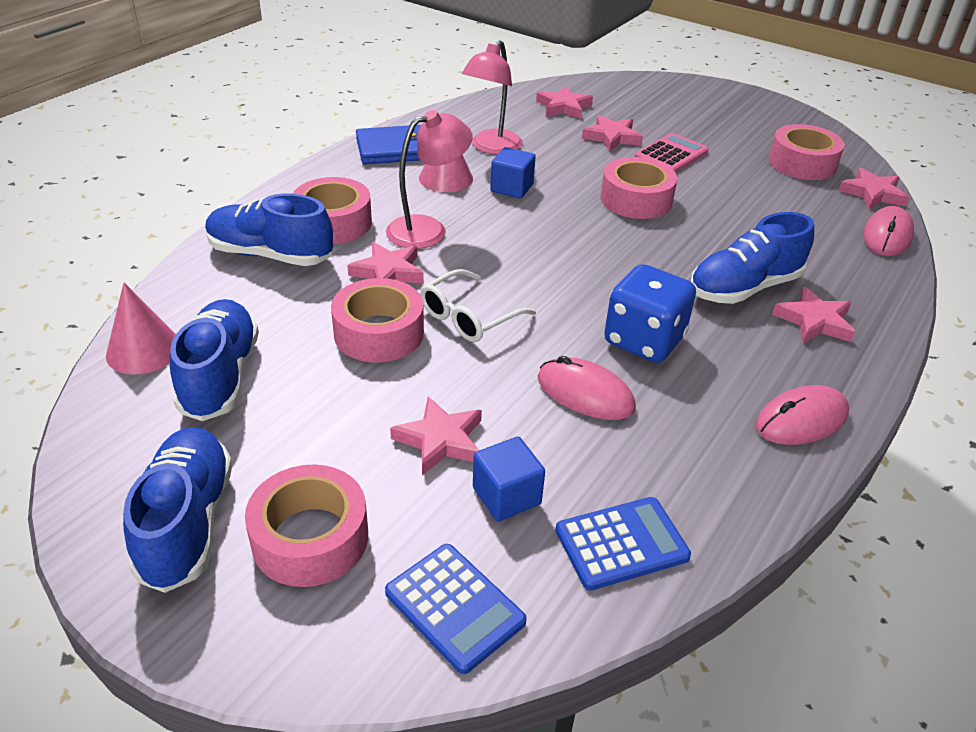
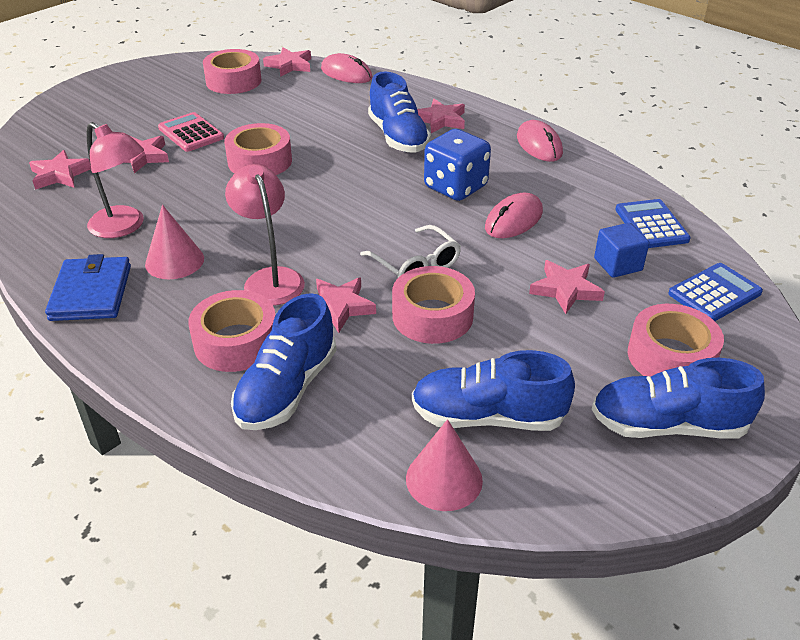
camera: 80 degrees left, 0 degrees up
blue cube [490,147,536,199] -> none

